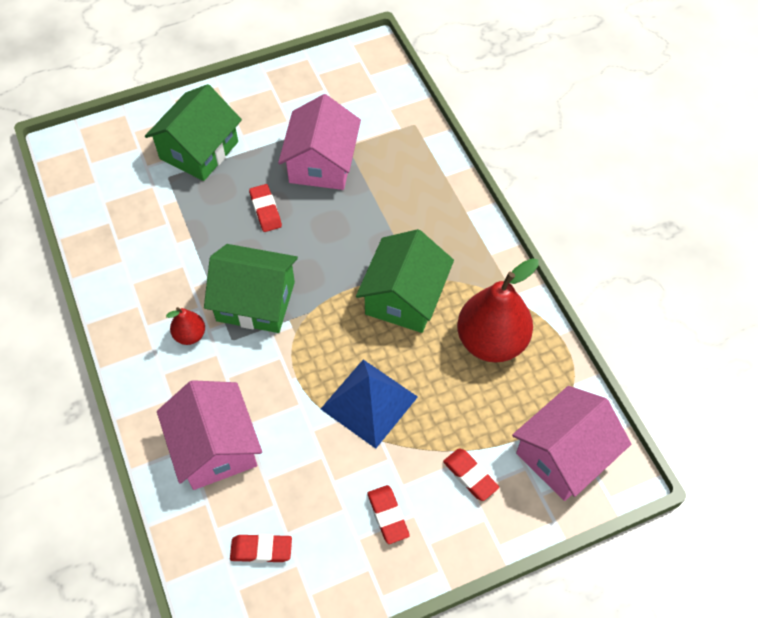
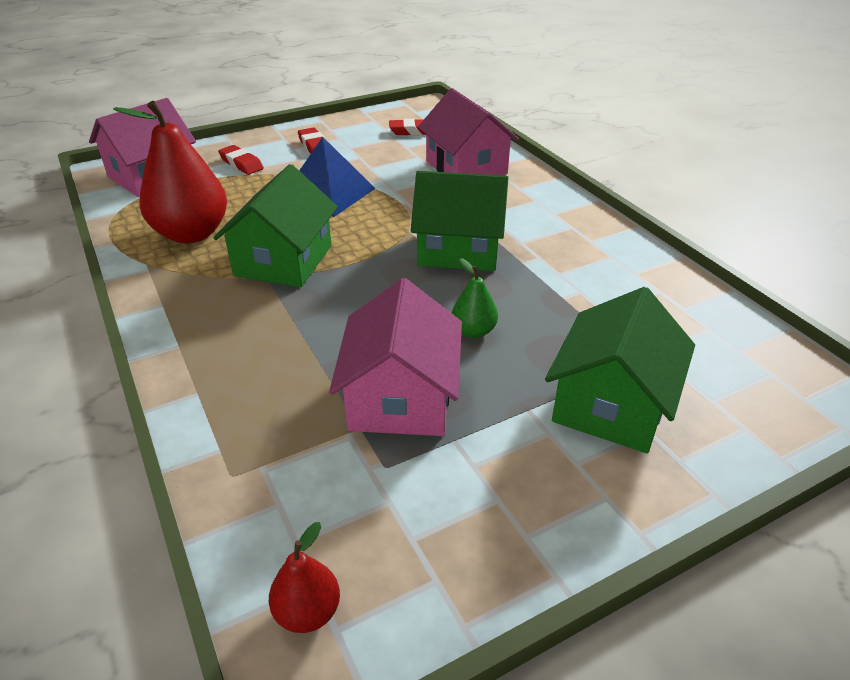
camera: 175 degrees right, 20 degrees down
red pear [166,307,205,345] -> red pear moved to [269,522,340,633]
red eraser [249,184,282,232] -> green pear [452,258,498,338]

